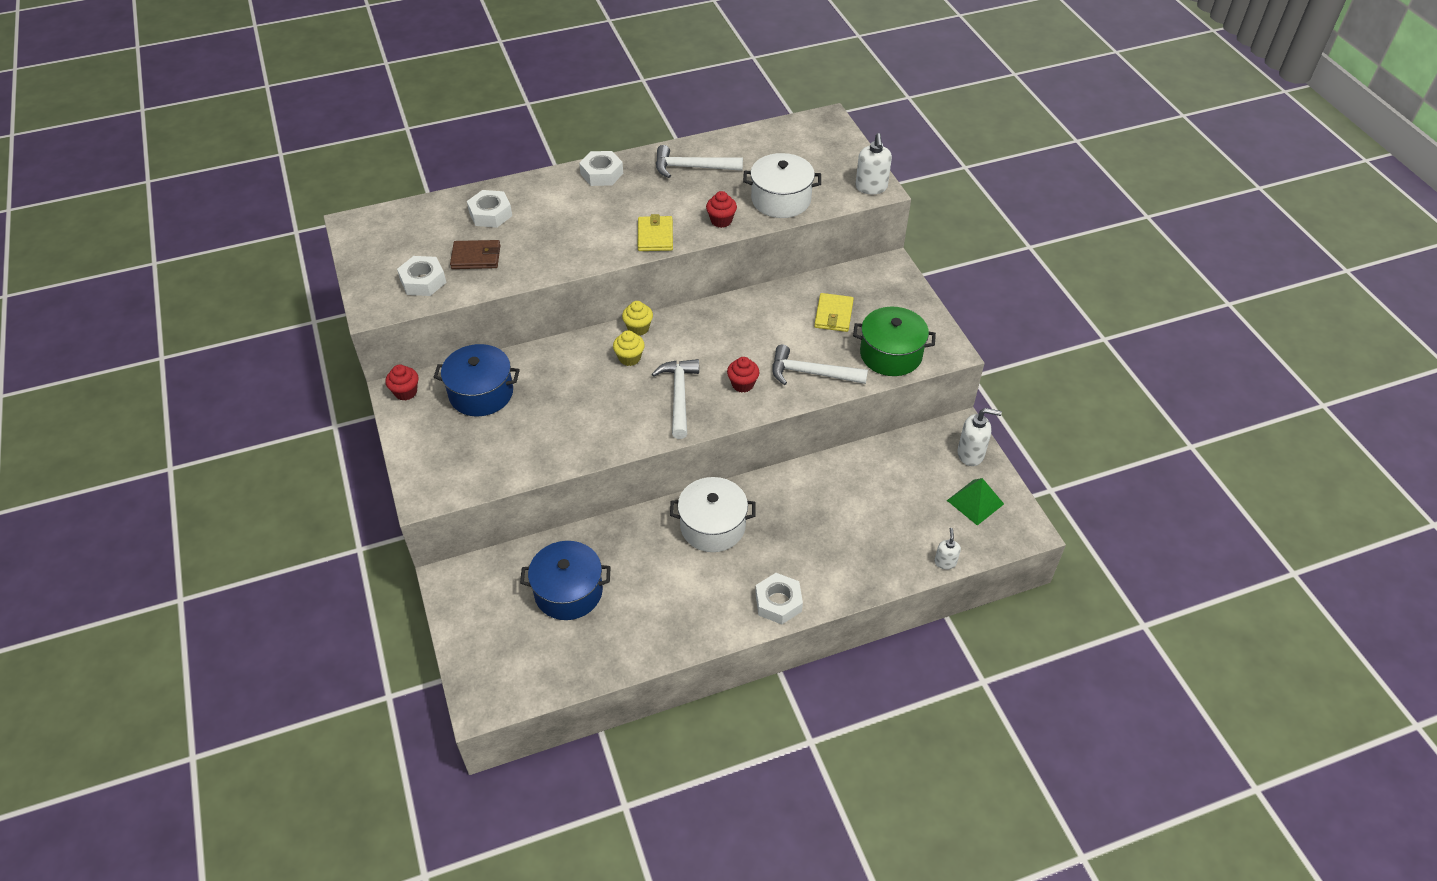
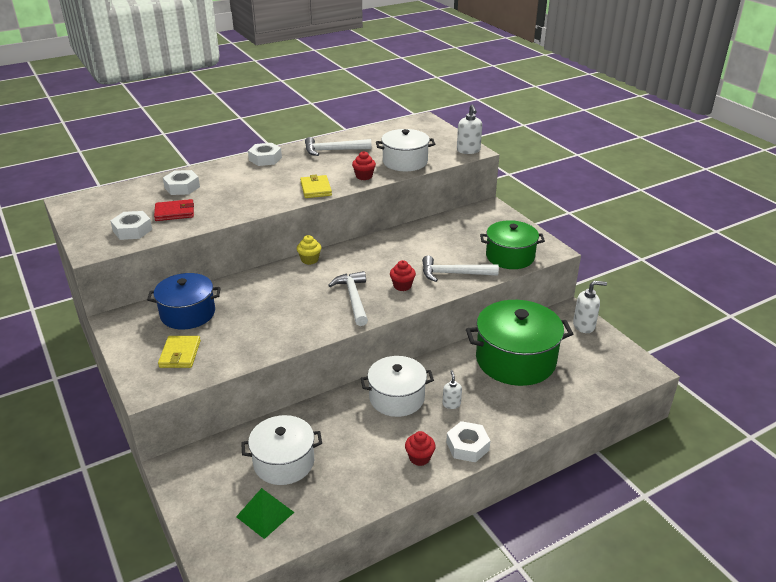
camera: 10 degrees left, 15 degrees down
red cupcake [385,365,419,401] -> red cupcake moved to [405,431,436,466]
brown wallet [450,240,501,269] -> red wallet [154,199,194,221]
blue pot [520,541,611,620] -> white pot [241,415,322,485]
yellow cupcake [613,330,645,366] -> none
yellow wallet [814,293,854,332] -> yellow wallet moved to [158,336,201,368]
white soap dispenser [935,528,961,570] -> white soap dispenser moved to [443,370,462,409]
green pyramid [947,478,1004,526] -> green pyramid moved to [236,488,294,539]
none -> green pot [466,300,573,386]

